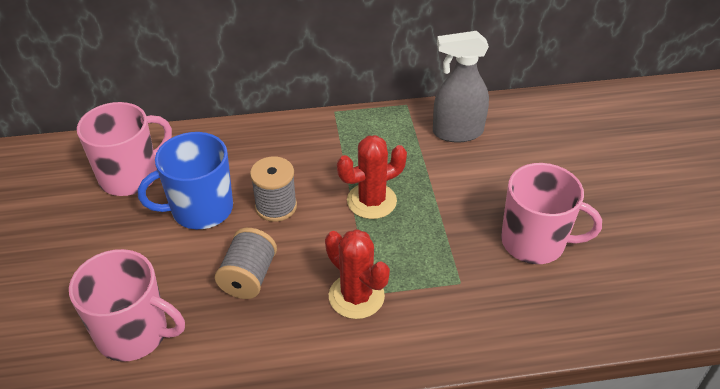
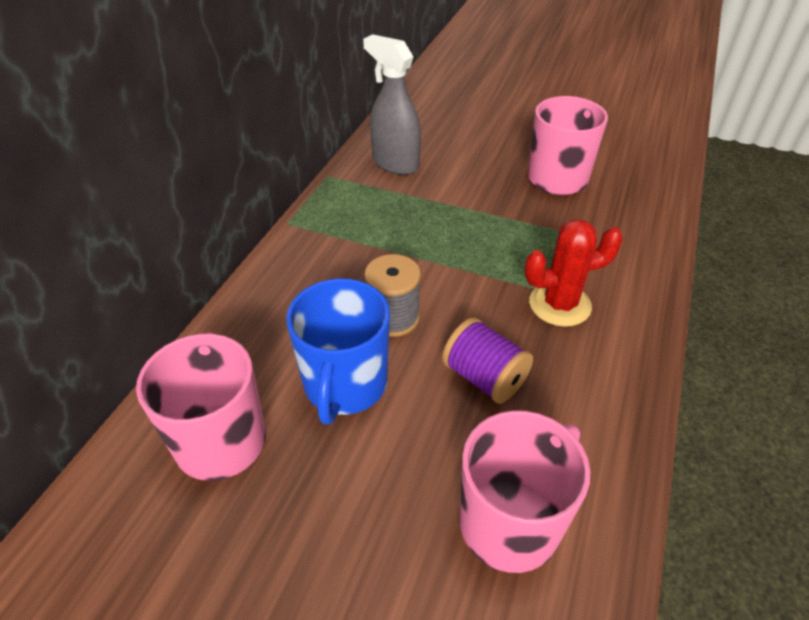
camera: 60 degrees left, 0 degrees up
grey spool [215,228,277,299] -> purple spool [442,317,533,404]
red cactus [337,135,407,219] -> none
grey spray bottle [433,31,489,142] -> grey spray bottle turned 105 degrees clockwise [363,34,421,175]

